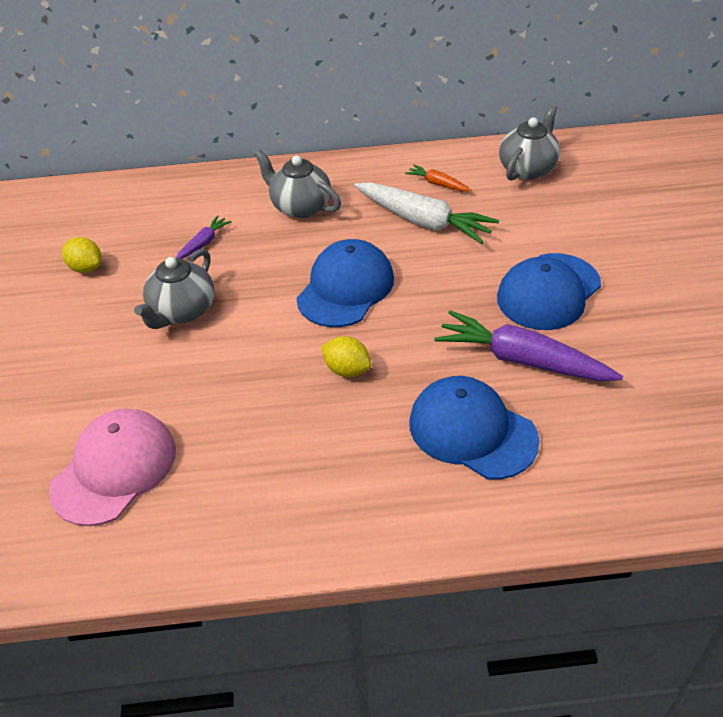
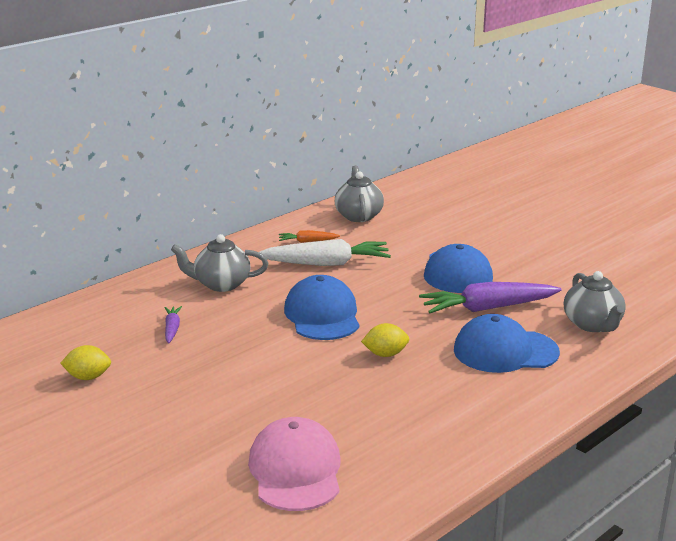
camera: 40 degrees left, 20 degrees down
grey teapot [134,249,214,329] -> grey teapot moved to [564,271,626,332]

